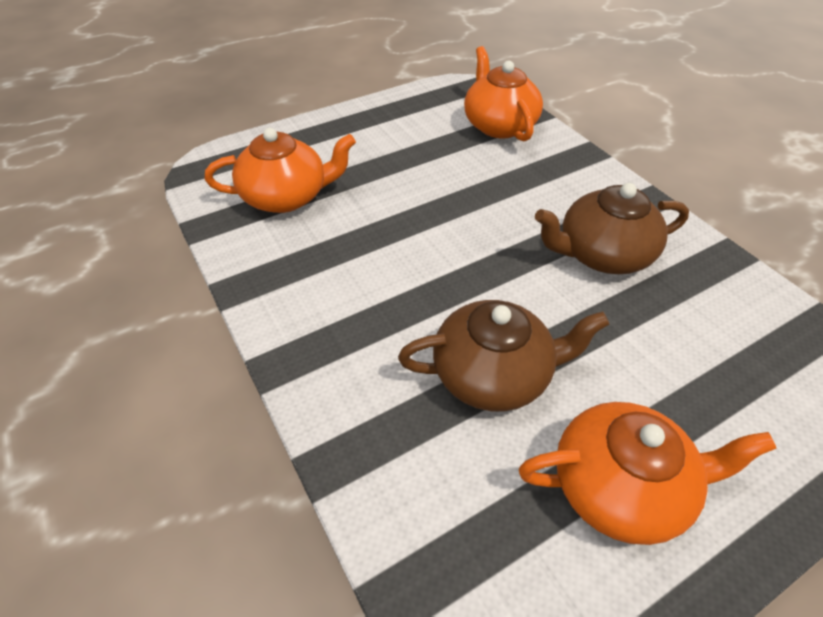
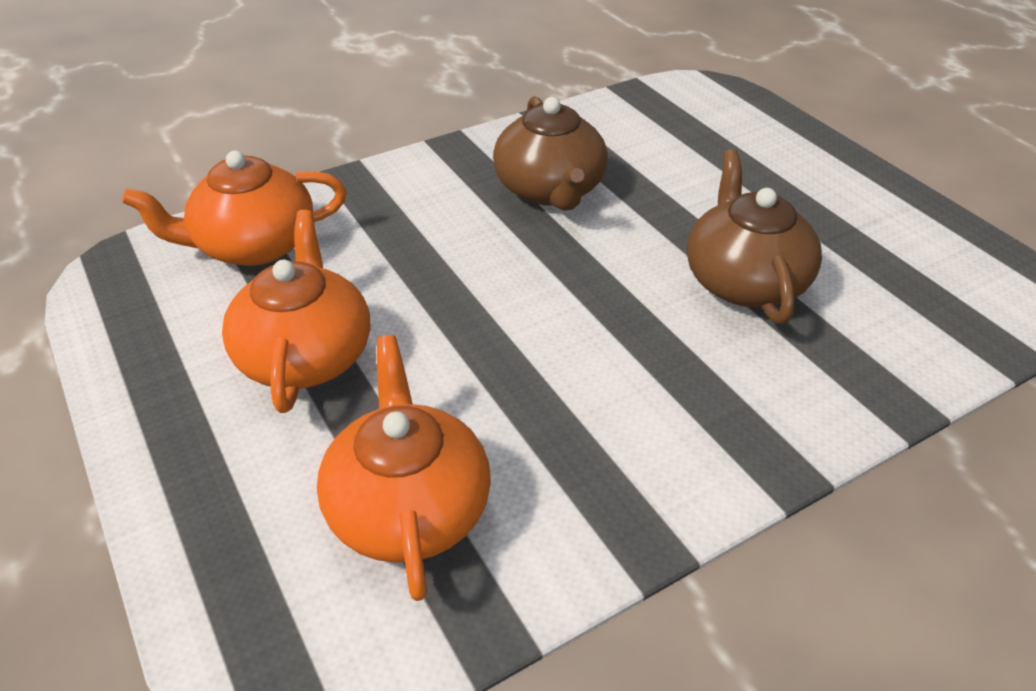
camera: 90 degrees left, 5 degrees down
orange teapot [519,402,777,545] -> orange teapot moved to [222,210,370,413]

